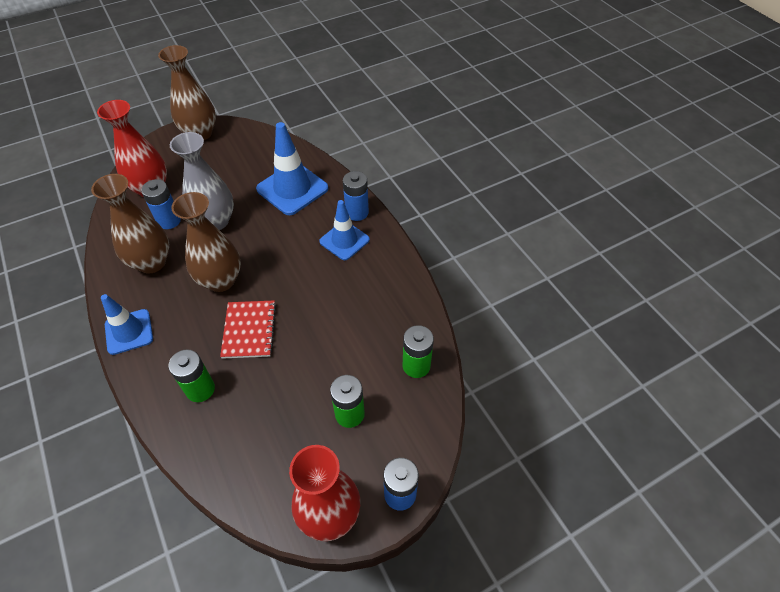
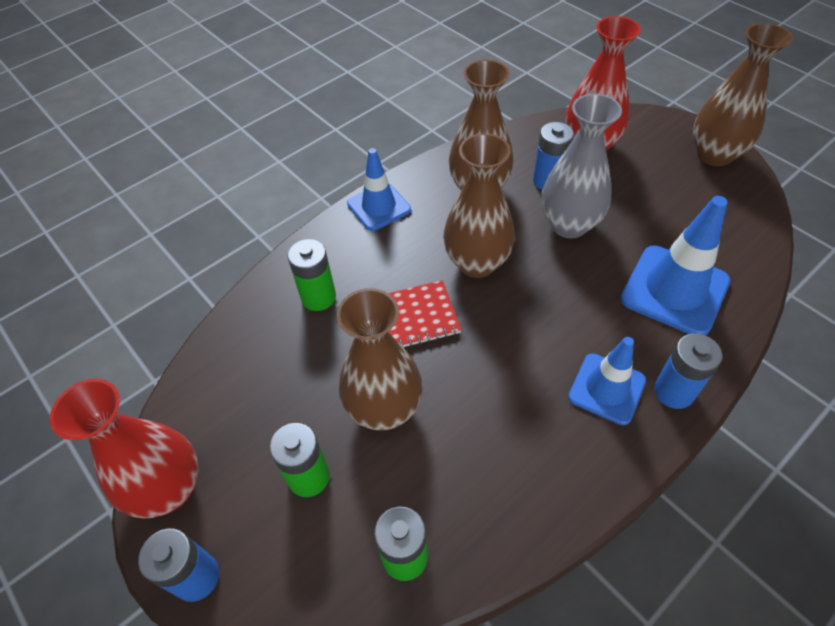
camera: 80 degrees right, 0 degrees up
none -> brown vase [337,288,422,431]

